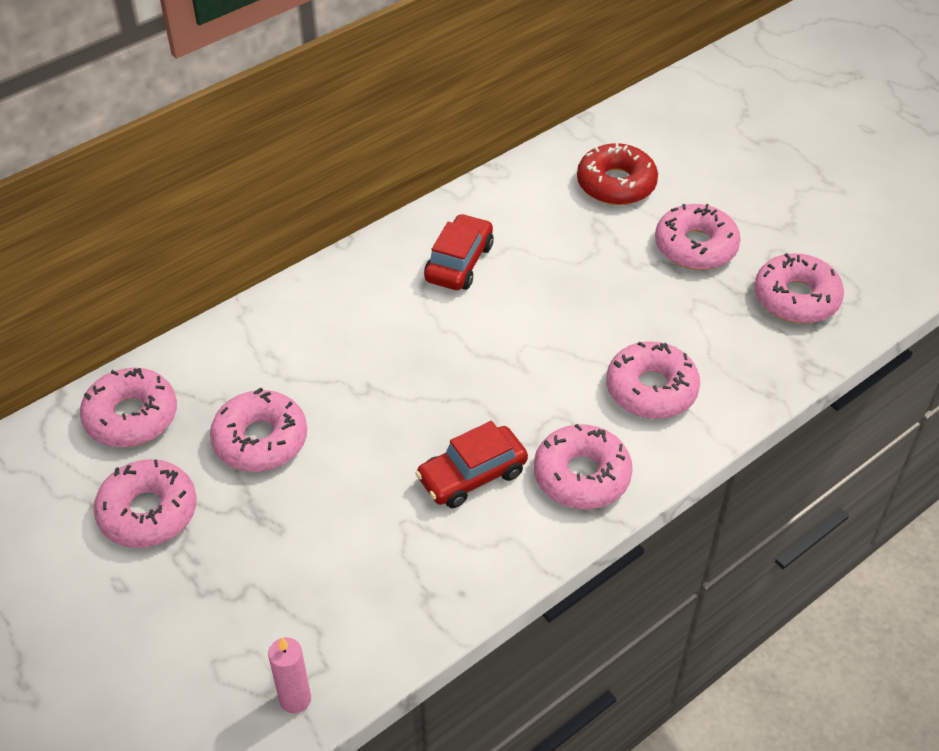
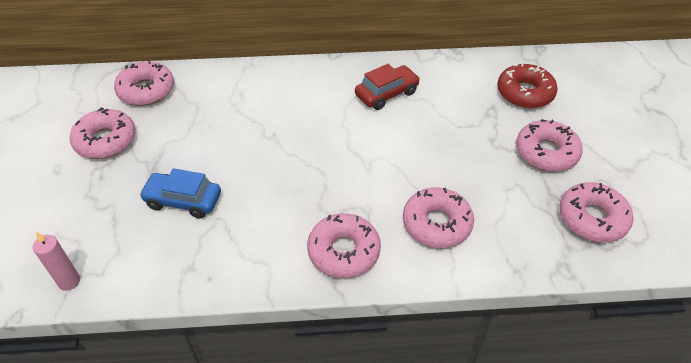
camera: 35 degrees right, 0 degrees up
pink donut [210,388,307,472] -> none
red car [415,421,528,508] -> none
none -> blue car [139,168,221,218]

